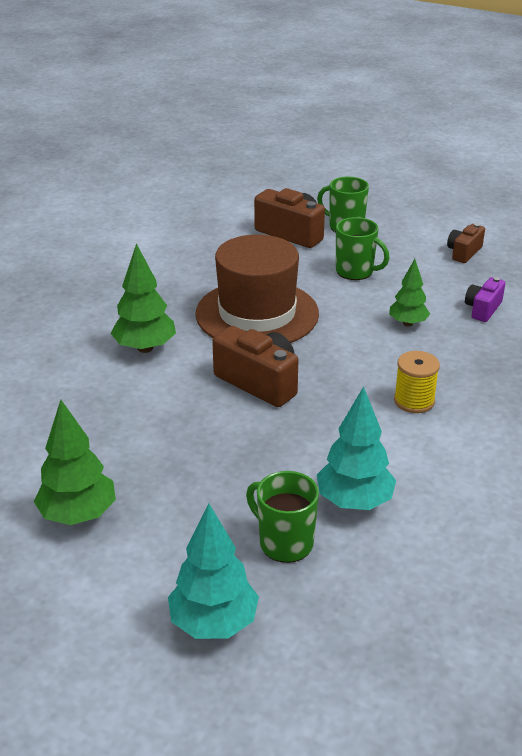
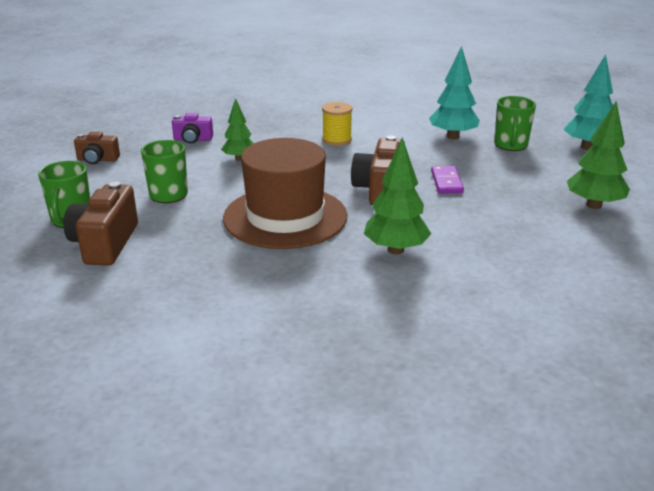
camera: 120 degrees left, 5 degrees down
none -> purple domino [431,166,464,193]

